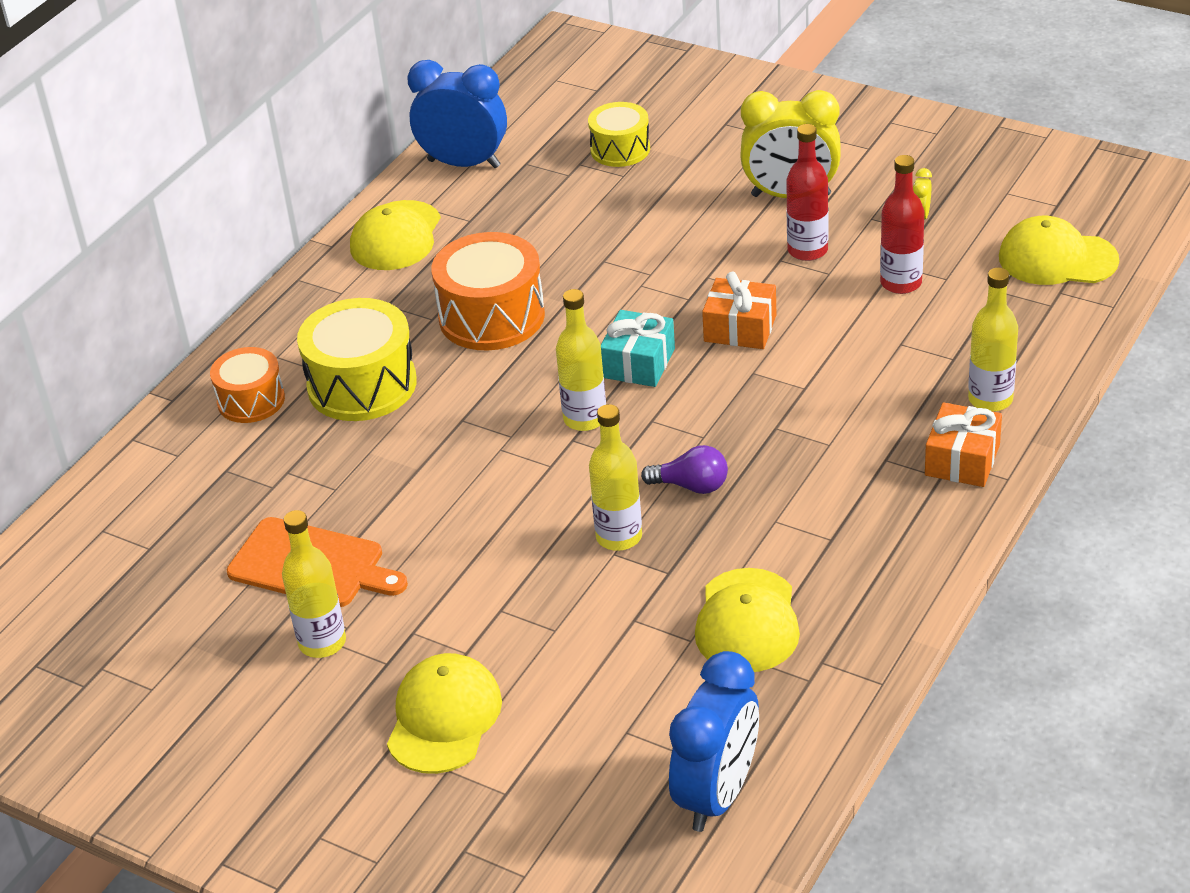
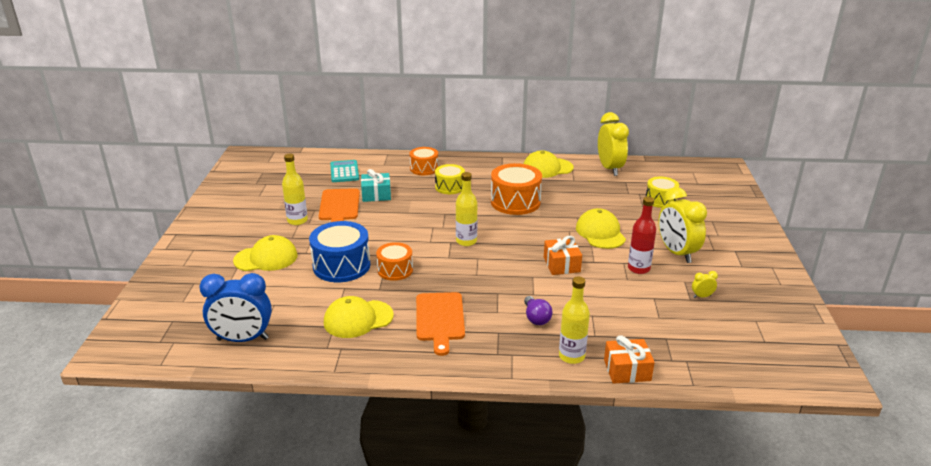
camera: 60 degrees right, 10 degrees down
yellow drum [297,298,417,421] -> yellow drum [435,164,465,194], size x0.62
blue clock [407,60,507,168] -> yellow clock [598,112,629,176]
yellow bottle [589,404,642,551] -> orange drum [376,242,413,281]
turquoise gift [601,310,675,387] -> turquoise gift moved to [361,169,391,202]
purple light bulb [641,445,728,494] -> purple light bulb moved to [524,296,552,325]
red bottle [880,155,925,294] -> none
orange gift [925,402,1002,487] -> orange gift moved to [604,335,655,384]
yellow cap [999,216,1119,285] -> yellow cap moved to [576,208,626,249]
none -> blue drum [309,221,371,282]
none -> turquoise calculator [330,160,359,182]
none -> orange cutting board [416,292,465,356]

